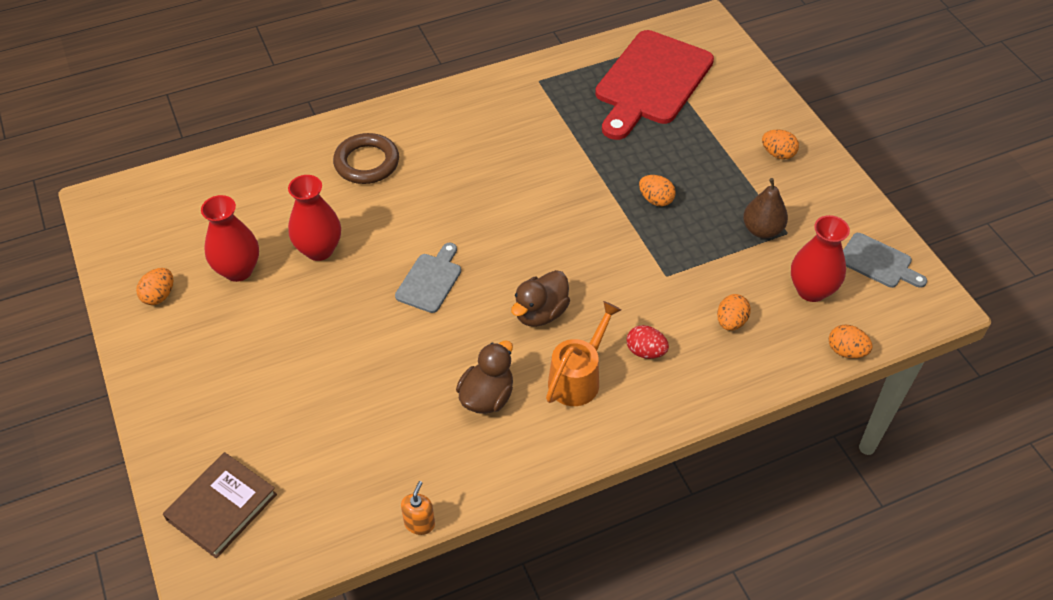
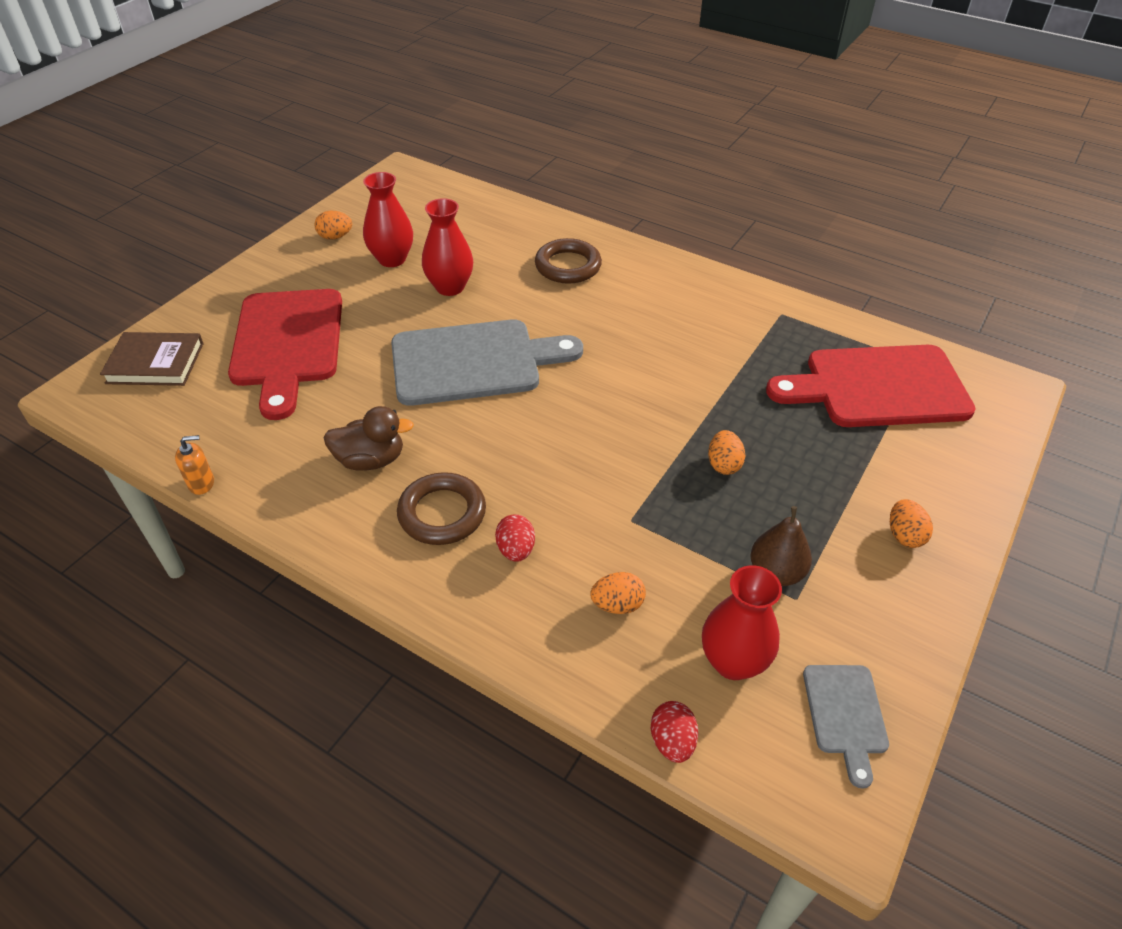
camera: 55 degrees right, 5 degrees down
grey cutting board [395,243,461,313] -> grey cutting board [391,319,583,406], size x2.09
brown duck [511,270,570,327] -> none
orange watering can [546,301,621,406] -> brown ring [397,472,486,545]
orange egg [829,325,873,358] -> red egg [651,701,698,763]
none -> red cutting board [228,289,342,420]

